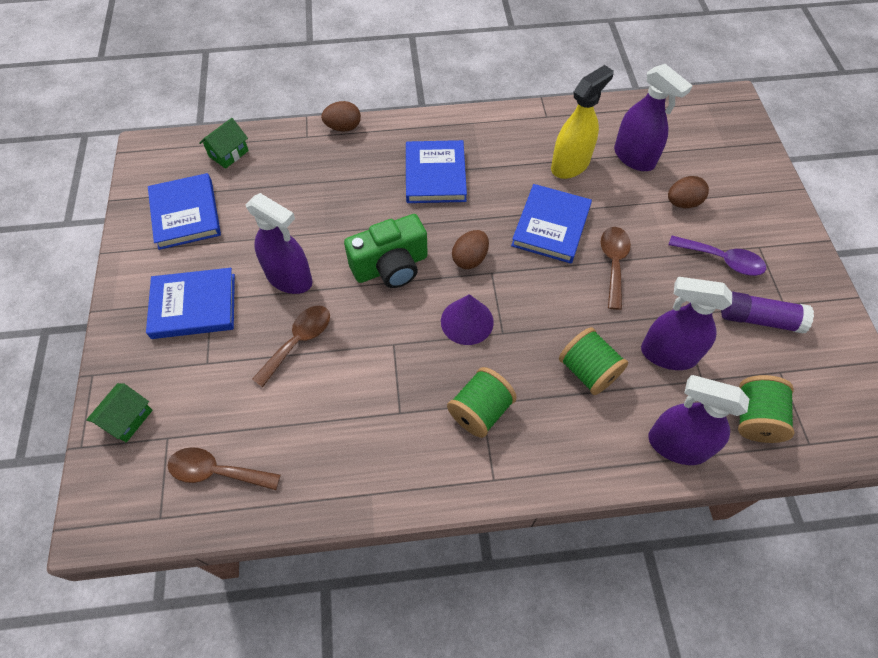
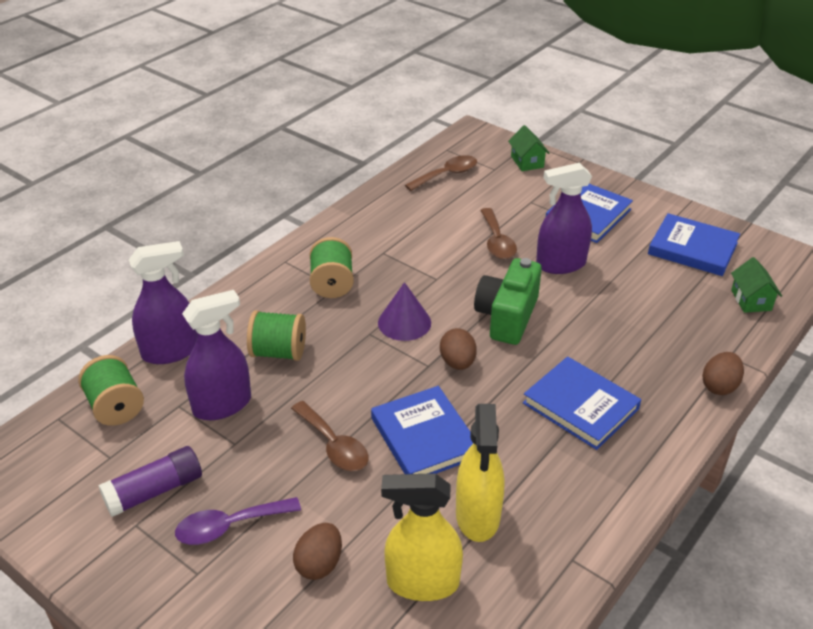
camera: 135 degrees right, 20 degrees down
purple spray bottle [614,64,693,171] -> yellow spray bottle [381,473,463,601]

